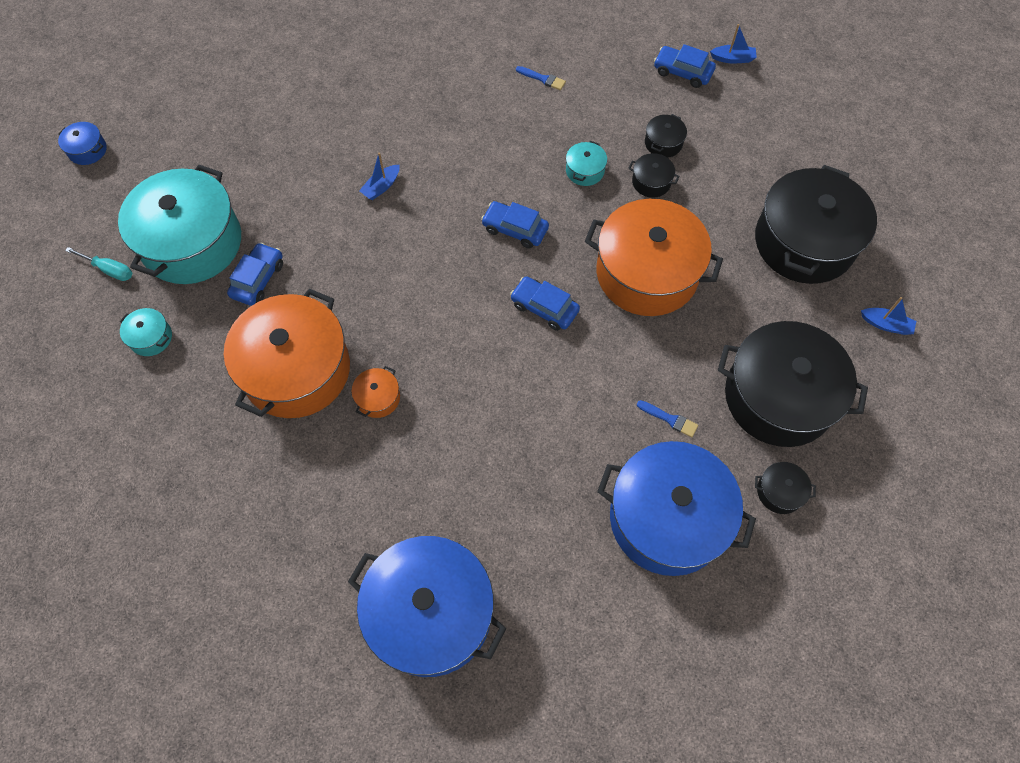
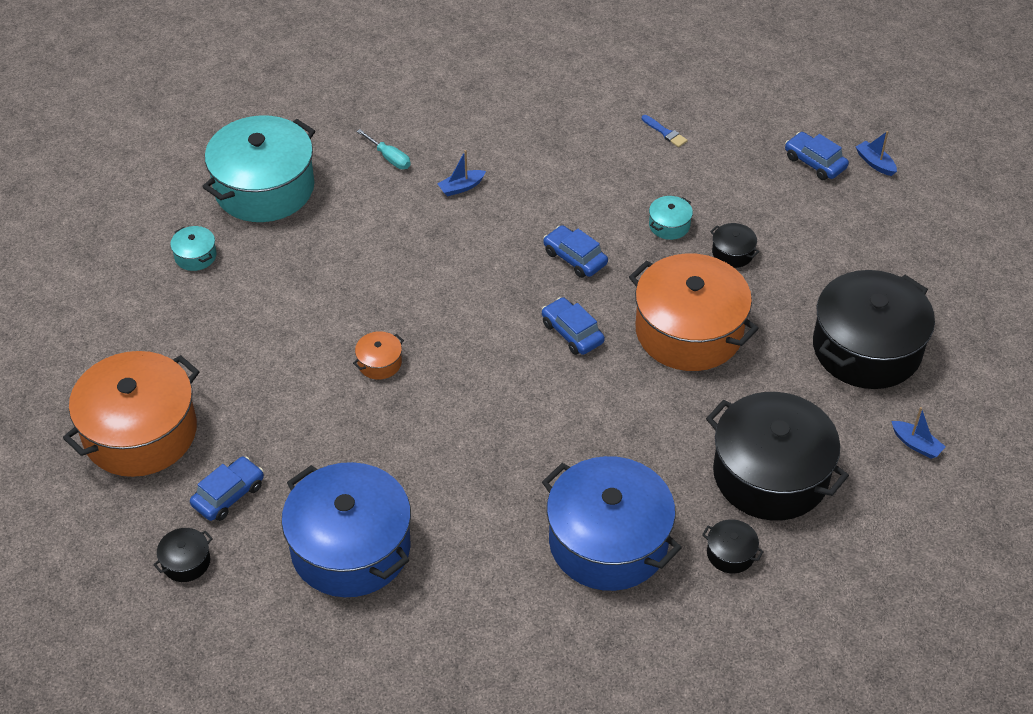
camera: 20 degrees right, 15 degrees down
blue pot [58,122,106,165] -> none
turquoise screwdriver [65,247,132,281] -> turquoise screwdriver moved to [356,129,411,169]
orange pot [224,289,350,418] -> orange pot moved to [63,351,200,477]
blue car [227,243,283,306] -> blue car moved to [190,456,264,521]
blue brush [637,400,698,438] -> none
black pot [645,114,687,158] -> black pot moved to [153,528,213,582]
blue boat [710,24,757,64] -> blue boat turned 150 degrees counterclockwise [856,131,897,176]

